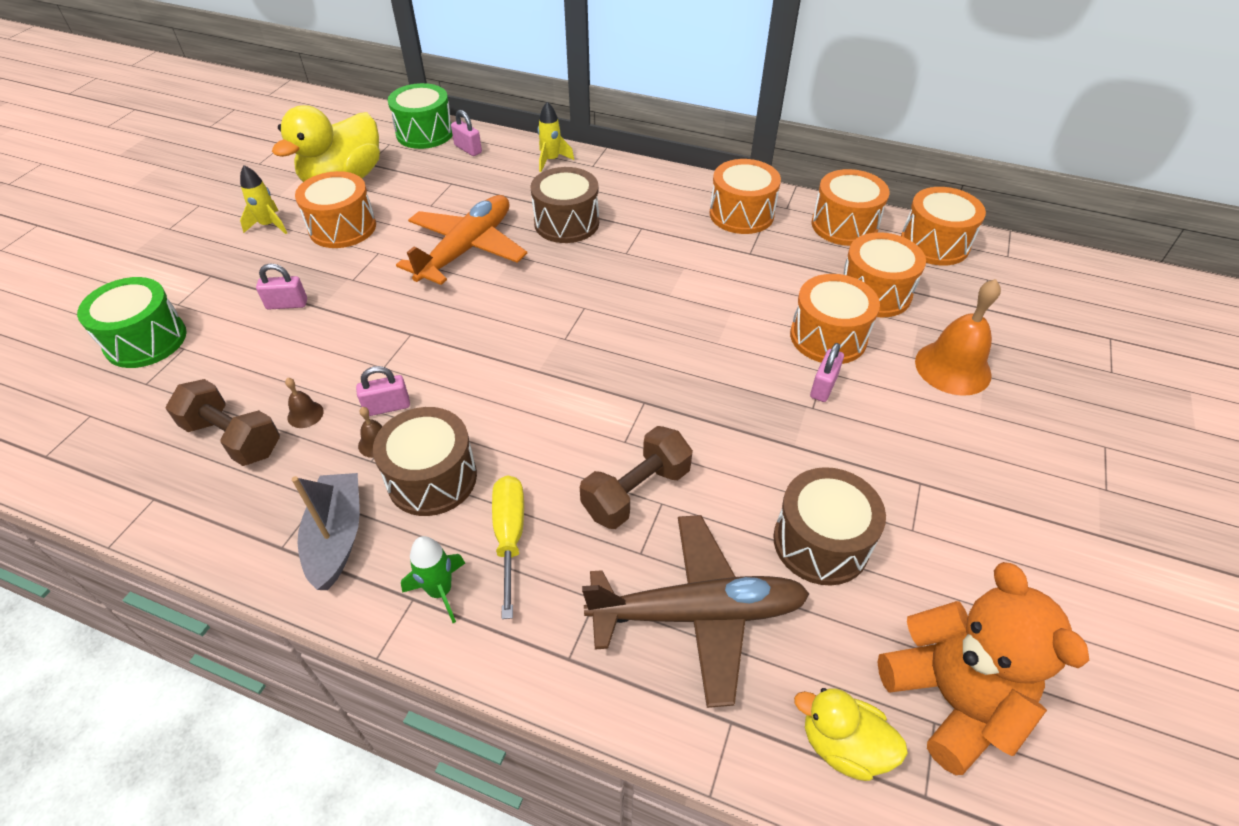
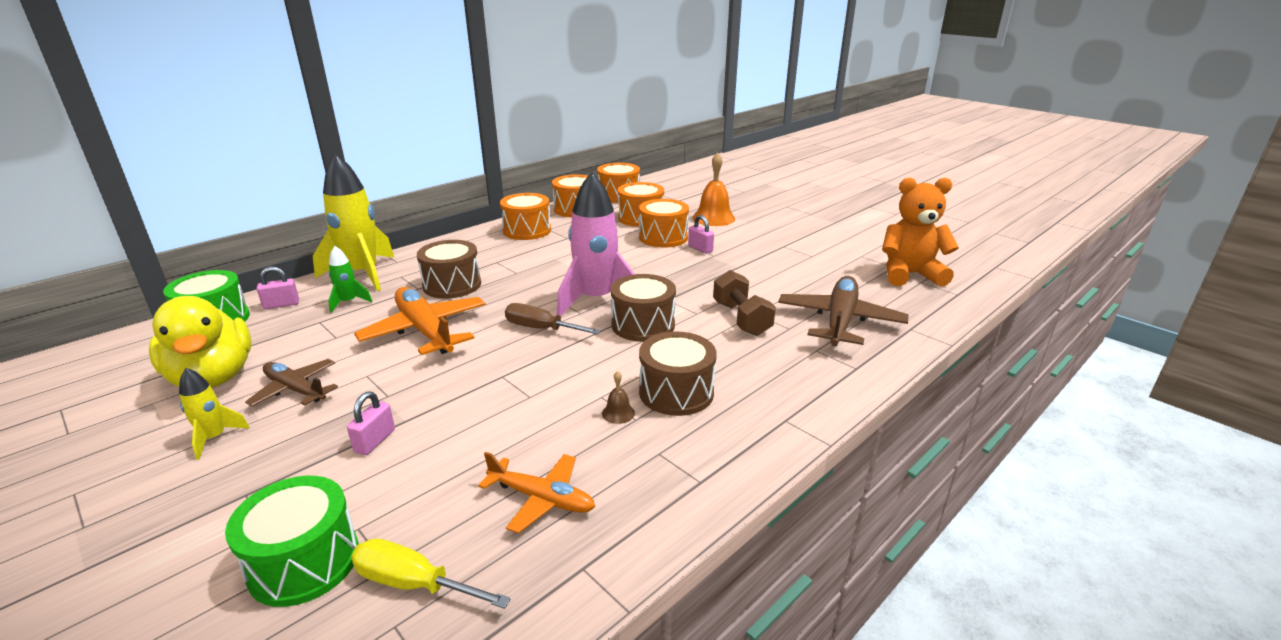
camera: 65 degrees left, 20 degrees down
brown dumbbell [166,379,280,466] -> orange plane [478,452,595,533]
brown bell [285,378,324,428] -> none
grey boat [292,473,360,590] -> none
orange drum [295,171,376,248] -> brown plane [245,359,338,407]
pink padlock [356,366,410,416] -> none
green rocket [401,536,465,623] -> green rocket moved to [328,246,372,313]
yellow screwdriver [492,475,524,619] -> yellow screwdriver moved to [351,538,511,609]
yellow rocket [538,102,574,172] -> yellow rocket [313,154,395,291], size x2.14
brown drum [773,467,886,586] -> brown drum moved to [611,274,676,342]
yellow duck [794,688,908,781] -> none
none -> brown screwdriver [505,303,601,334]
none -> pink rocket [557,172,634,316]

